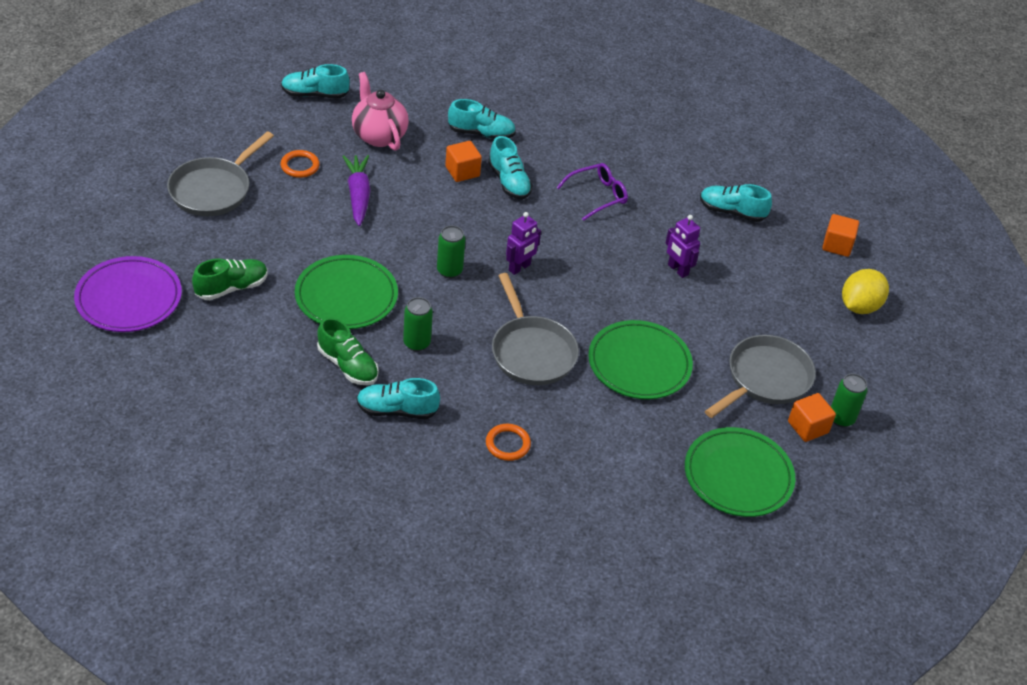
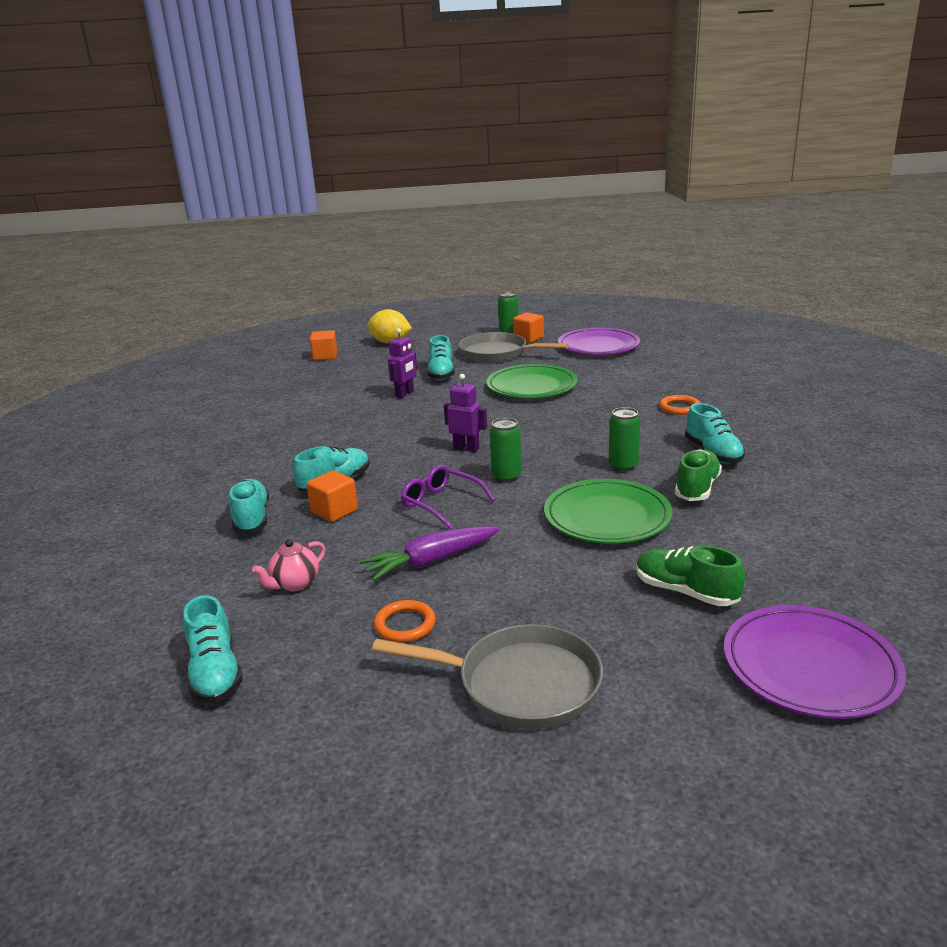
camera: 105 degrees left, 20 degrees down
pink teapot [352,72,409,151] -> pink teapot [252,539,326,591], size x0.59
grey pan [492,273,579,385] -> none
purple glasses [556,163,628,221] -> purple glasses moved to [401,465,495,529]
green plate [685,427,795,517] -> purple plate [558,328,640,355]
turquoise shoe [700,184,772,222] -> turquoise shoe moved to [427,335,455,380]

